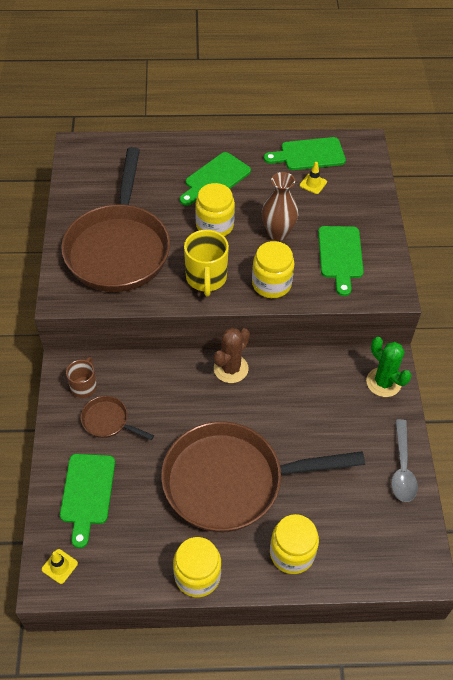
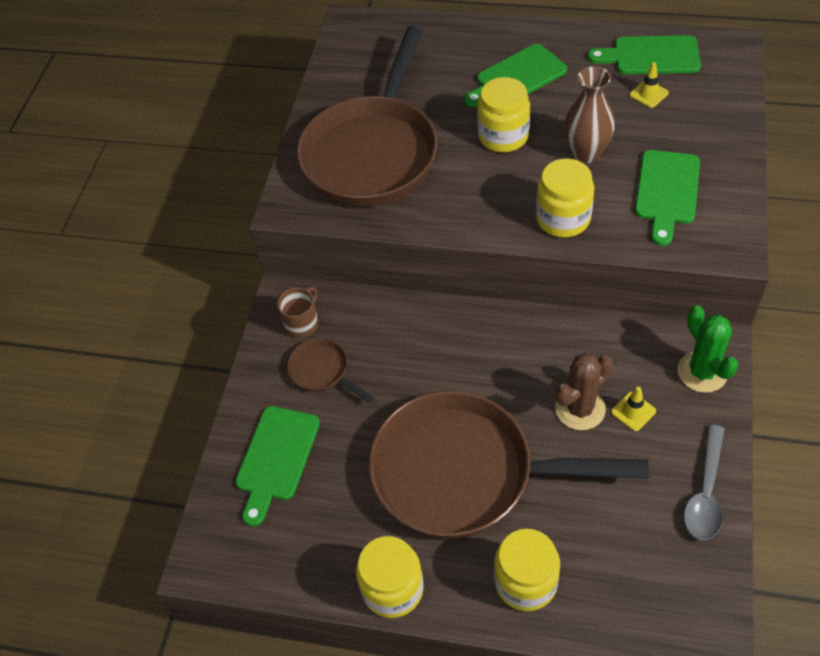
camera: 20 degrees right, 0 degrees up
yellow traffic cone [42,549,78,584] -> yellow traffic cone moved to [611,387,656,431]
yellow mug [184,230,229,296] -> none
brown cactus [214,328,250,383] -> brown cactus moved to [555,353,613,430]

